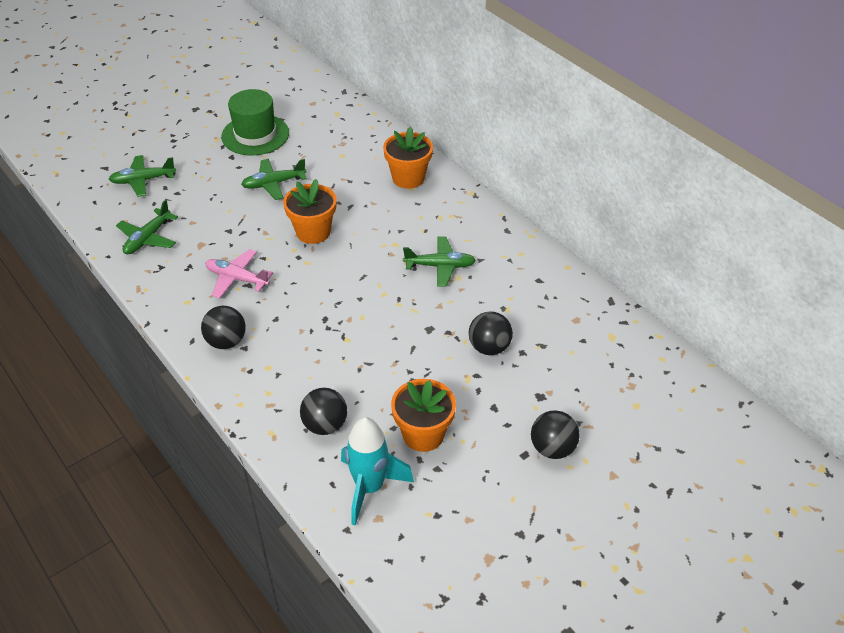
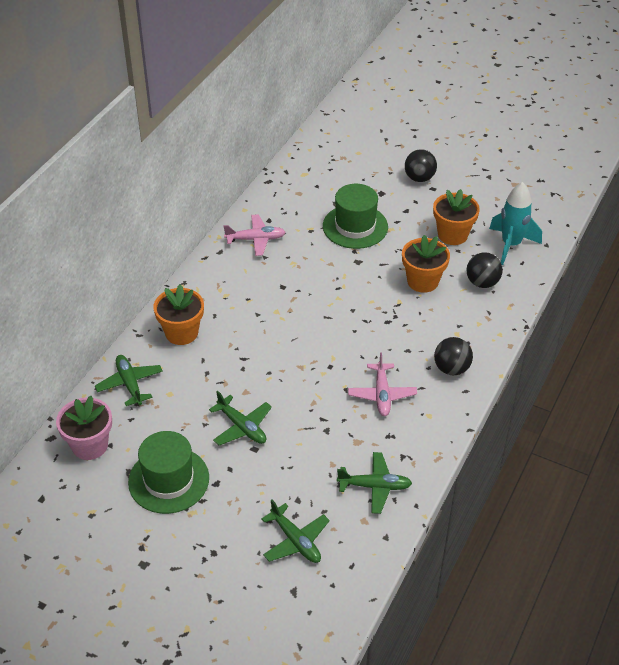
camera: 115 degrees left, 0 degrees up
orange flower pot [283,179,337,244] -> orange flower pot moved to [402,235,450,293]
green plane [403,237,476,287] -> green plane moved to [95,355,163,406]
black ball [469,311,513,355] -> green hat [323,184,388,249]
none -> pink flower pot [56,396,112,460]
none -> pink plane [223,214,286,256]

